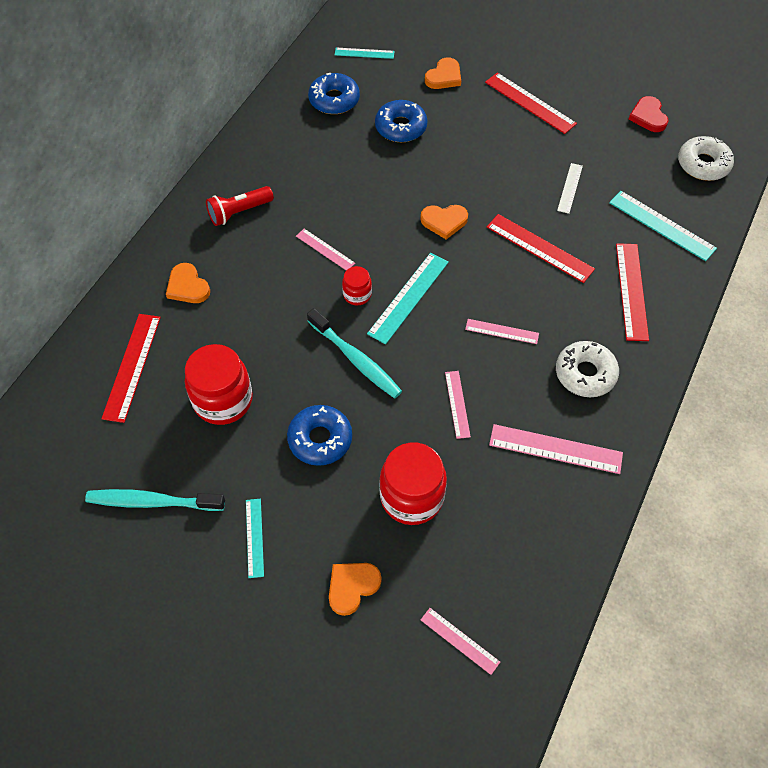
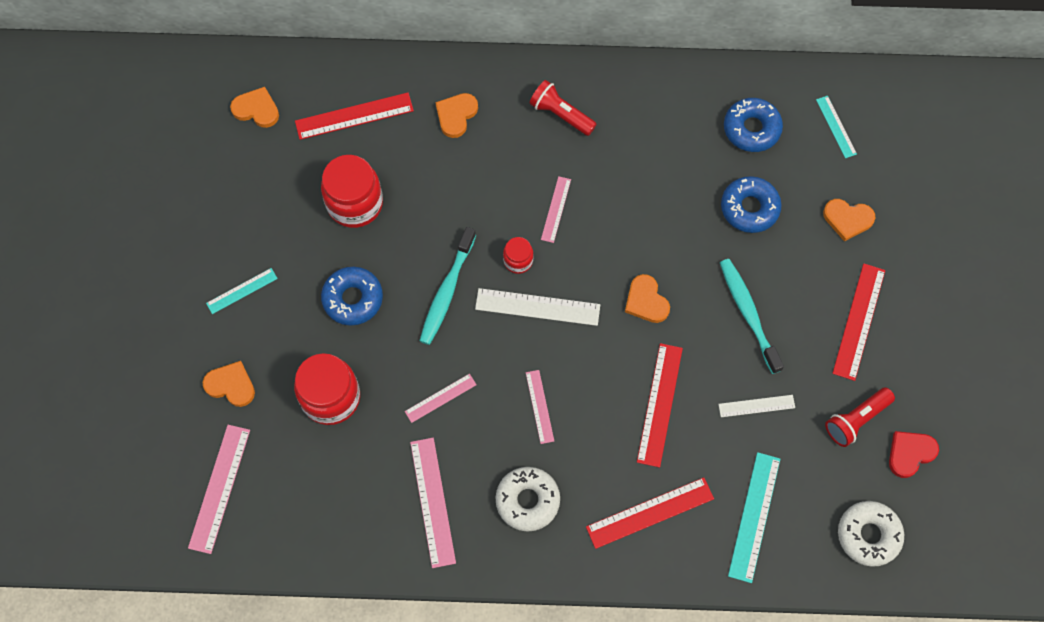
camera: 65 degrees right, 10 degrees up
turquoise toothbrush [85,489,225,511] -> turquoise toothbrush moved to [720,259,784,374]
turquoise ruler [367,253,449,344] -> white ruler [475,288,600,326]
pink ruler [421,608,500,675] -> pink ruler [188,425,250,554], size x1.67
none -> orange heart [230,87,279,128]
none -> red flashlight [825,387,895,447]

